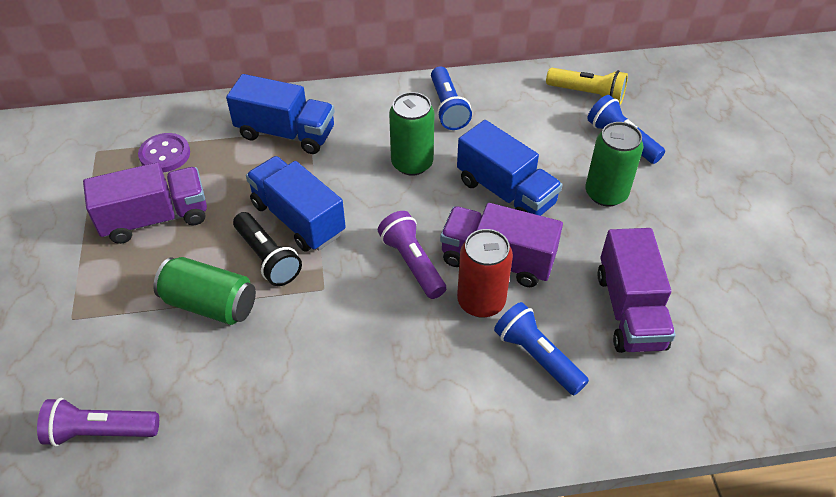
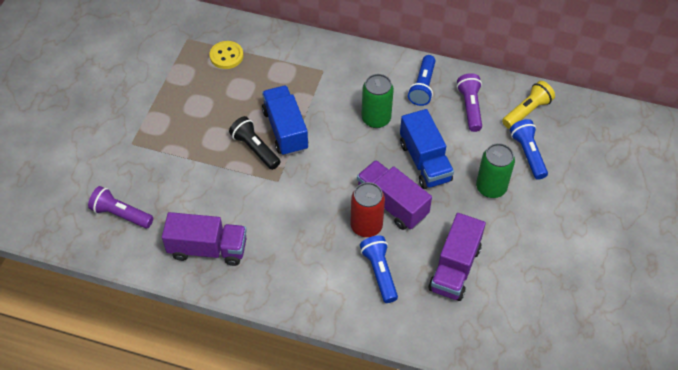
camera: 25 degrees right, 5 degrees up
purple truck [83,162,207,244] -> purple truck moved to [162,212,247,266]
purple button [138,133,190,172] -> yellow button [210,41,243,69]
green can [153,257,256,325] -> none
blue truck [226,74,335,154] -> none
black flashlight [233,212,302,286] -> black flashlight turned 150 degrees clockwise [229,116,280,170]
purple flashlight [378,211,446,299] -> purple flashlight moved to [457,73,482,132]
yellow flashlight [546,68,628,105] -> yellow flashlight turned 90 degrees counterclockwise [502,81,555,129]

